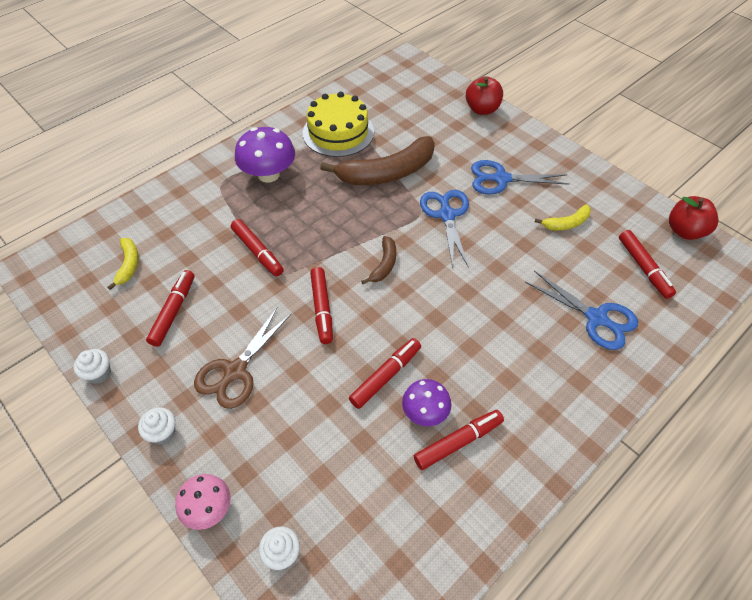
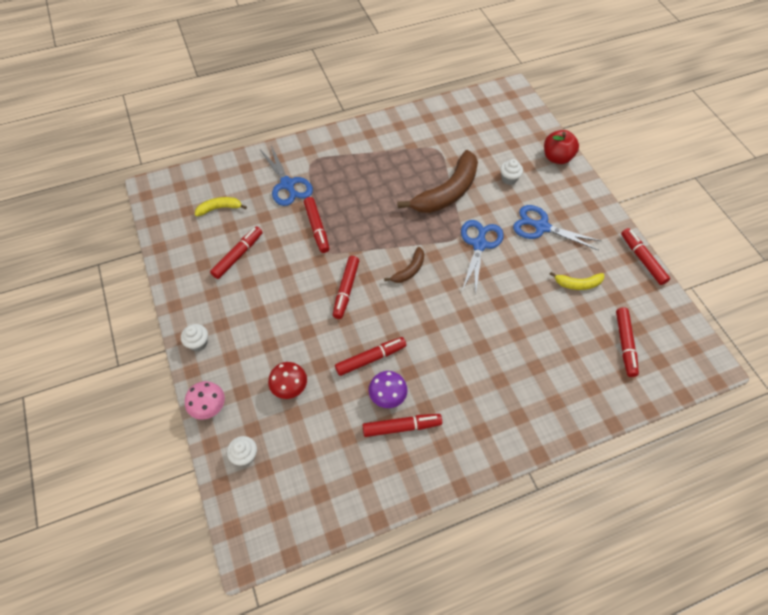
camera: 20 degrees right, 5 degrees up
white cupcake [74,349,111,384] -> white cupcake moved to [500,159,523,185]
yellow banana [107,238,139,290] -> yellow banana turned 120 degrees counterclockwise [195,197,247,216]
brown scissors [194,307,291,409] -> none
purple mushroom [235,127,295,183] -> none
yellow cake [303,92,374,157] -> none
brown banana [320,136,435,185] -> brown banana turned 45 degrees counterclockwise [397,150,478,213]
blue scissors [525,271,638,350] -> blue scissors moved to [260,146,313,206]
red apple [669,196,719,240] -> none
none -> red mushroom [268,362,307,399]
none -> red marker [621,228,670,285]

